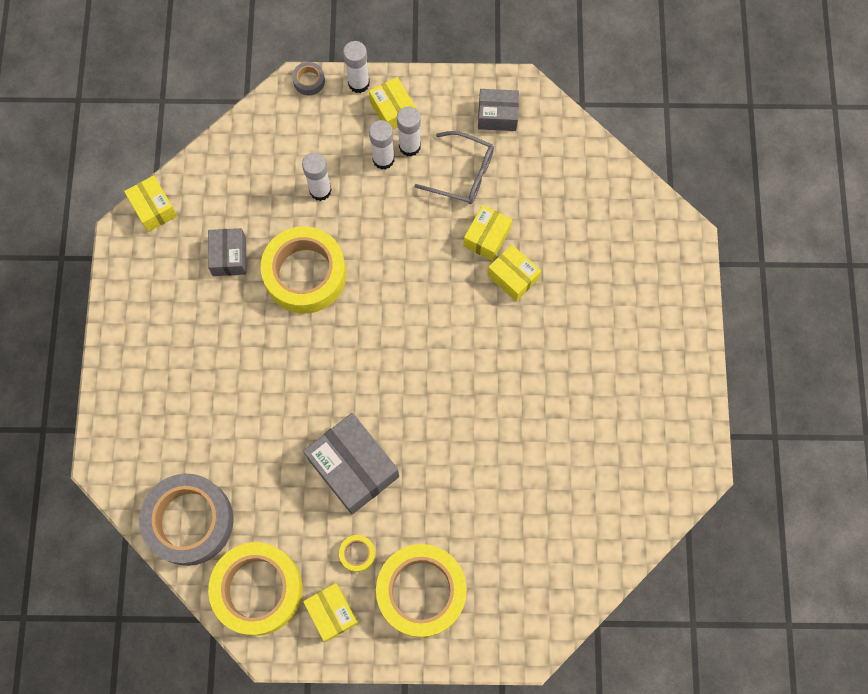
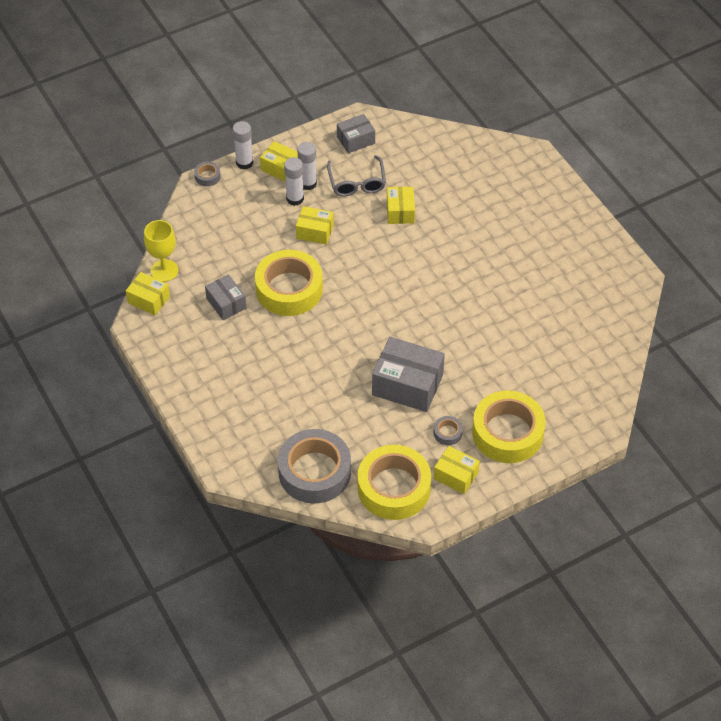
camera: 30 degrees left, 20 degrees down
white glue stick [302,153,332,201] -> none
yellow tape [339,535,375,572] -> grey tape [433,416,463,445]
grey glasses [414,131,494,204] -> grey glasses turned 90 degrees clockwise [327,155,386,197]
yellow box [487,244,541,302] -> yellow box moved to [296,206,334,245]
none -> yellow goblet [144,220,178,282]

